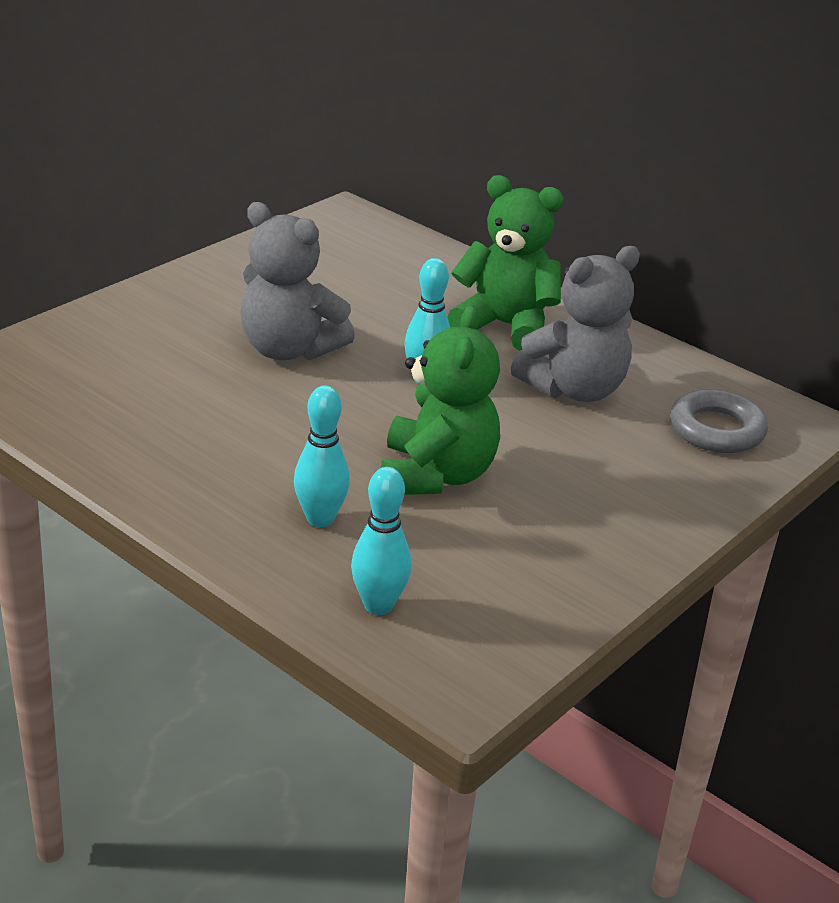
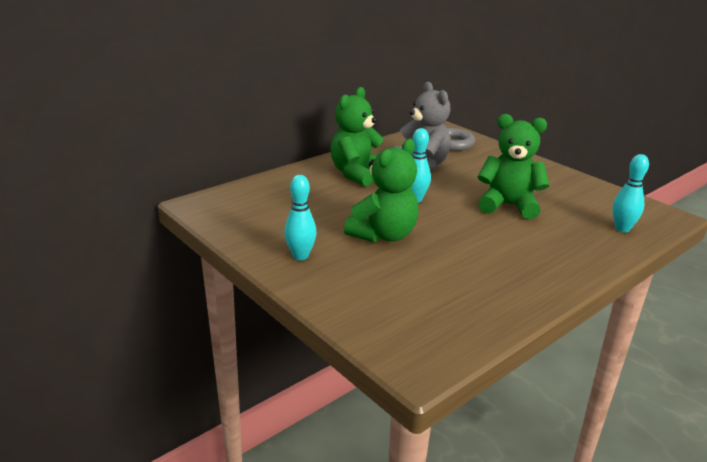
camera: 80 degrees left, 5 degrees down
grey teddy bear [240,202,355,360] -> green teddy bear [344,139,419,243]
turquoise bowling pin [294,386,350,527] -> turquoise bowling pin moved to [284,175,317,260]

